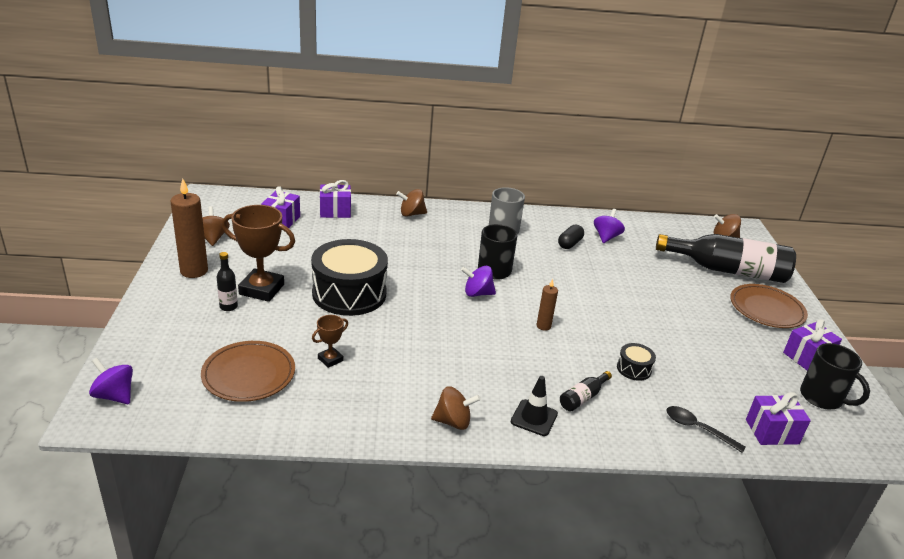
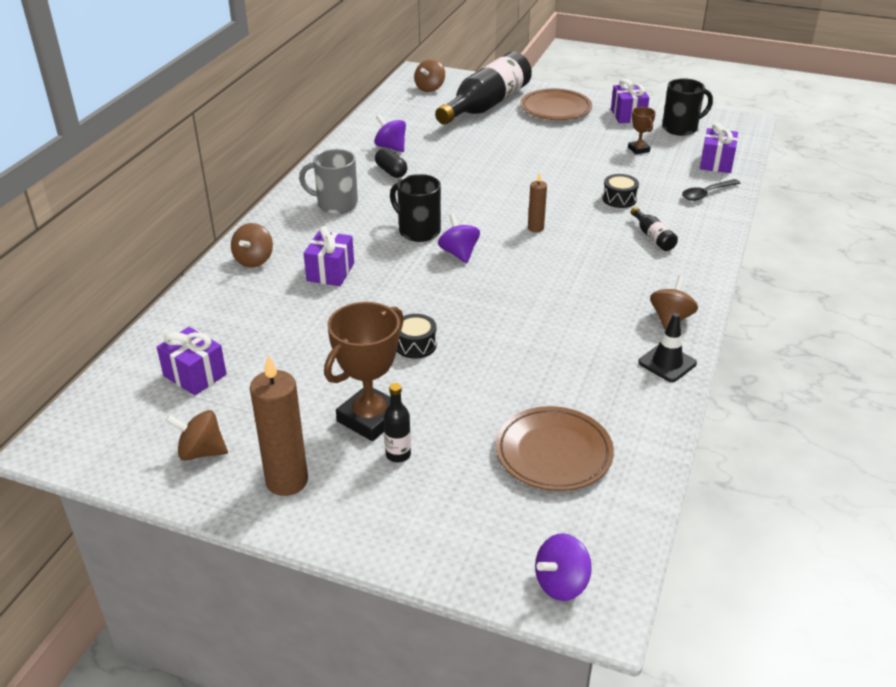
camera: 65 degrees left, 5 degrees up
black drum [311,239,388,316] -> black drum [397,314,437,359], size x0.43
brown trophy [312,315,348,368] -> brown trophy moved to [628,107,656,154]
purple gift [320,180,351,218] -> purple gift moved to [303,226,354,286]
purple spinning top [461,266,496,297] -> purple spinning top turned 135 degrees clockwise [438,213,480,263]
black traffic cone [511,376,558,436] -> black traffic cone moved to [638,313,697,382]

